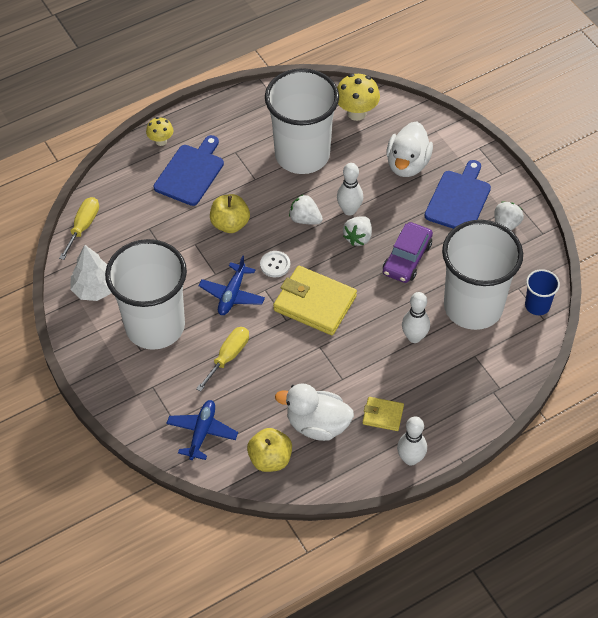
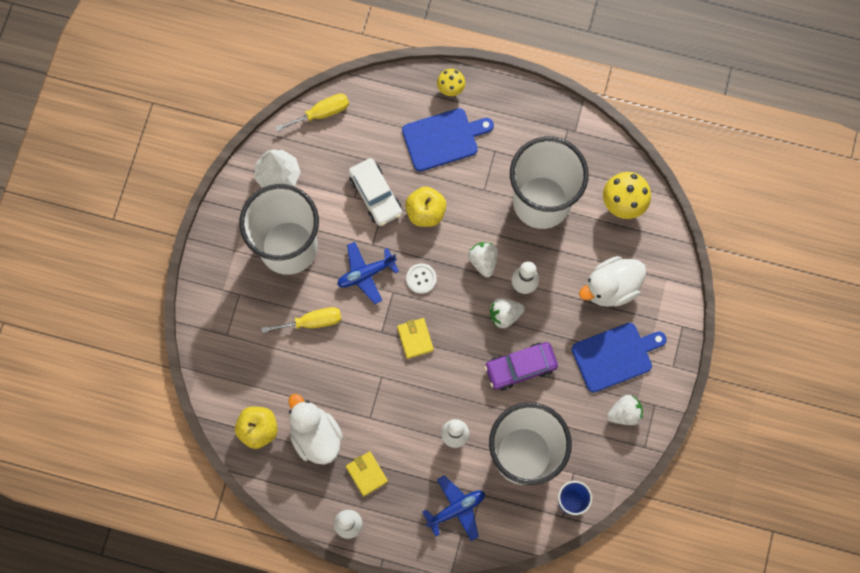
camera: 45 degrees right, 20 degrees up
blue plane [166,400,238,460] -> blue plane moved to [422,475,485,541]
yellow wallet [273,266,357,335] -> yellow wallet [397,318,434,359], size x0.52
none -> white car [349,158,402,226]

